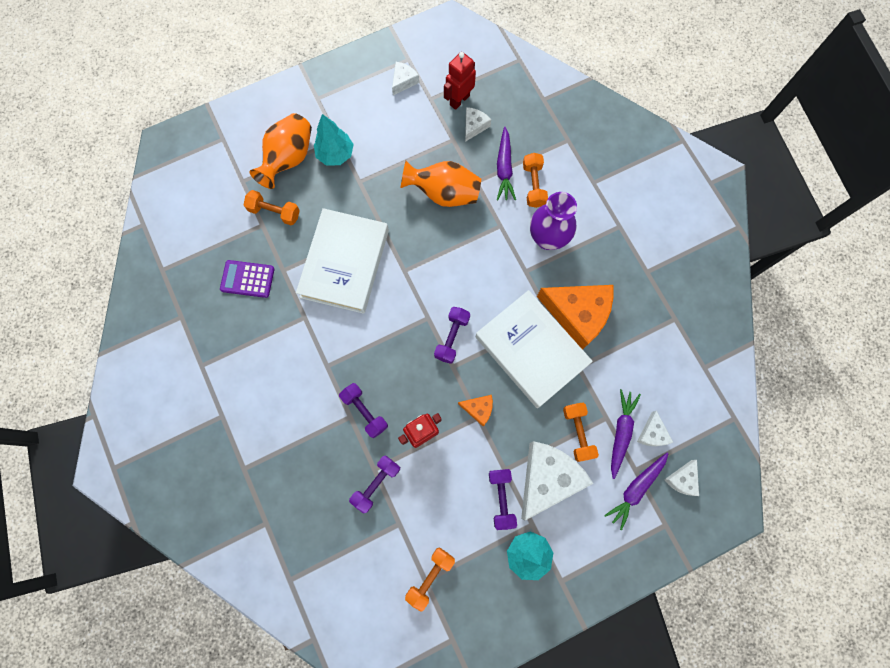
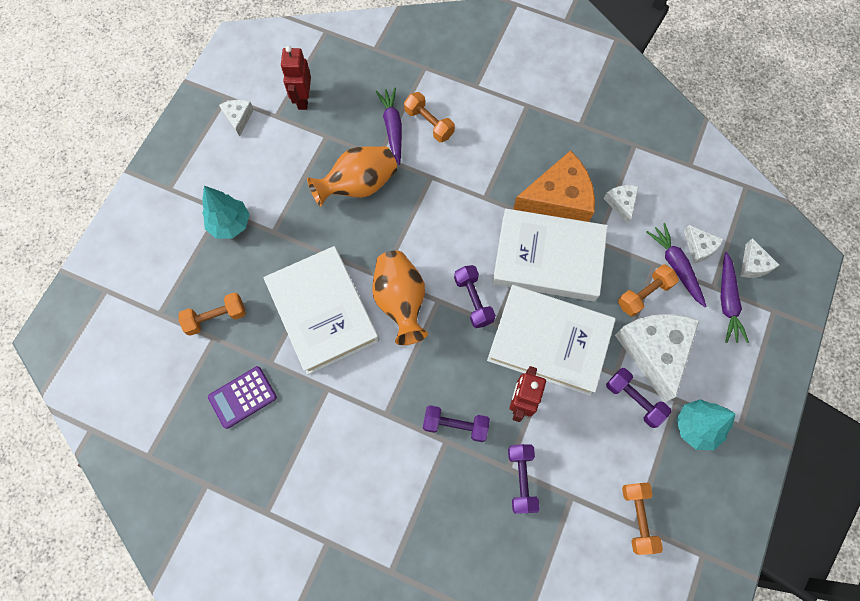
camera: 40 degrees left, 5 degrees down
orange vase [249,113,312,189] -> orange vase moved to [372,250,428,345]
orange cheese [458,395,493,427] -> white book [487,285,616,396]
white cheese [465,107,491,142] -> white cheese moved to [604,185,639,223]
purple carrot [497,127,516,200] -> purple carrot turned 150 degrees counterclockwise [376,88,402,165]
purple vase [530,192,577,250] -> none
orange dumbbell [563,402,599,462] -> orange dumbbell turned 75 degrees counterclockwise [618,264,679,317]

